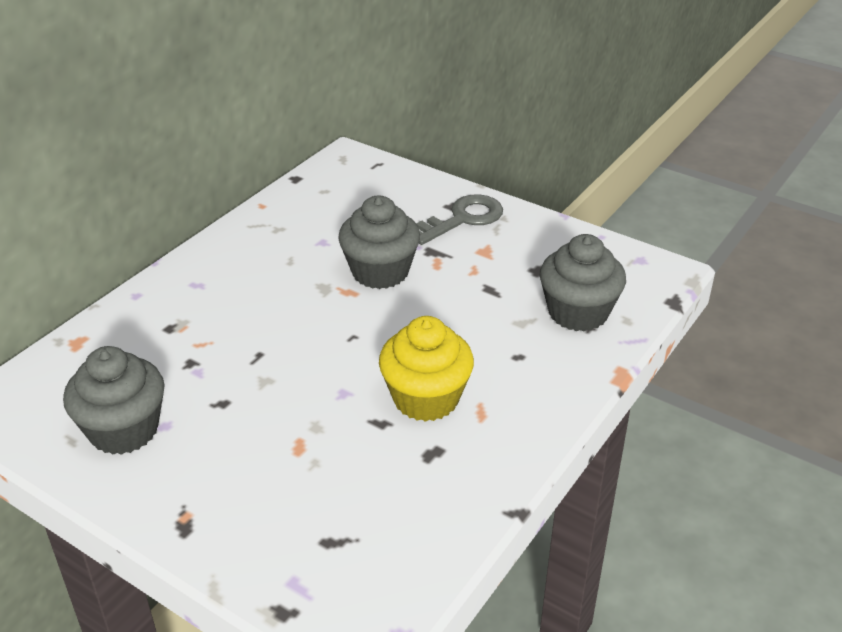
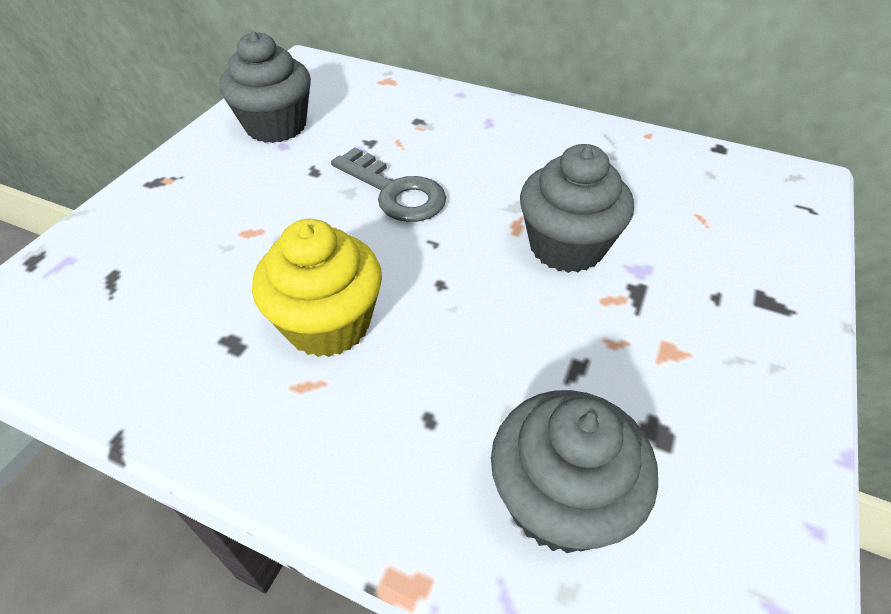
camera: 80 degrees right, 10 degrees up
grey key [416,194,503,245] -> grey key moved to [331,147,446,222]

